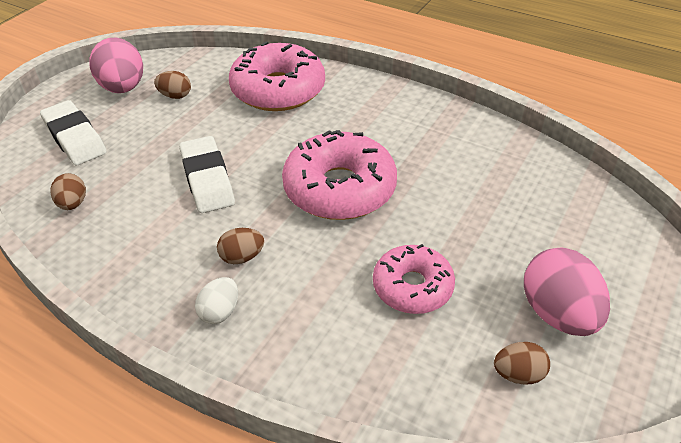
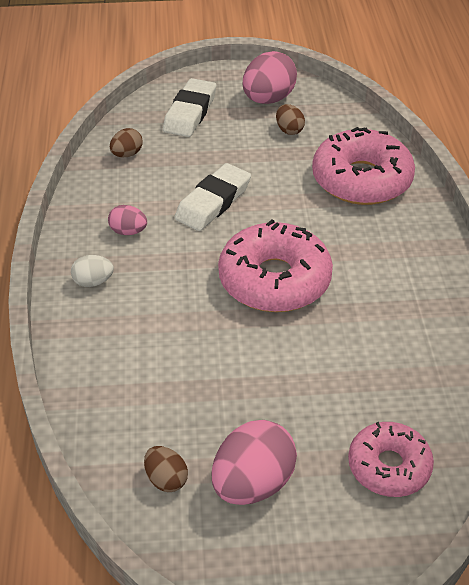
camera: 55 degrees right, 0 degrees up
brown egg [217,228,264,264] -> none
pink donut [373,244,455,314] -> pink donut moved to [348,422,434,497]
none -> pink egg [108,205,147,235]

